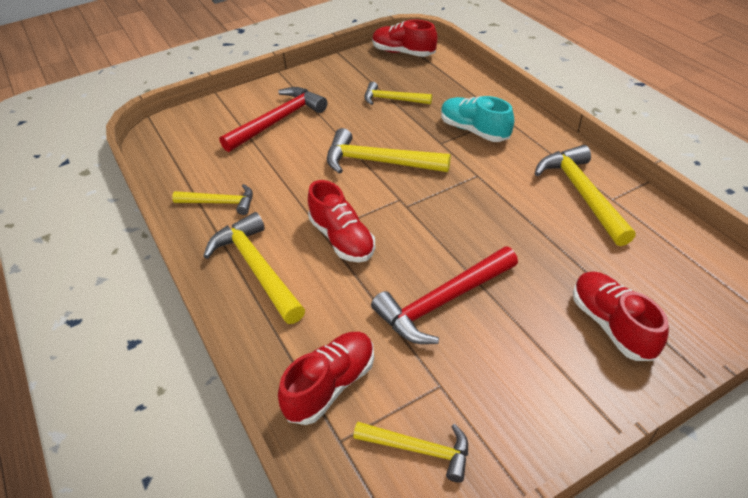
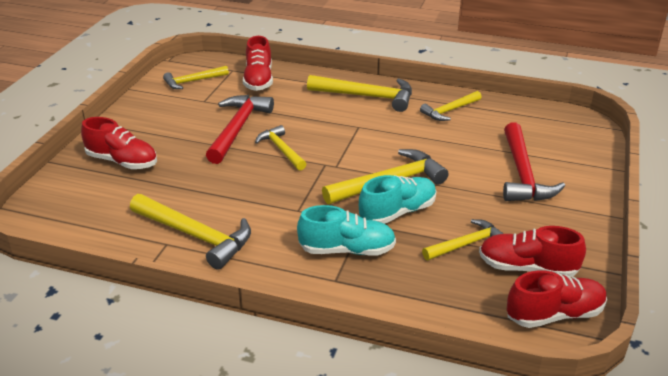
camera: 135 degrees right, 10 degrees down
red shoe [308,180,375,262] -> red shoe moved to [479,226,586,277]
none -> yellow hammer [255,125,306,170]
none -> turquoise shoe [359,175,437,224]

